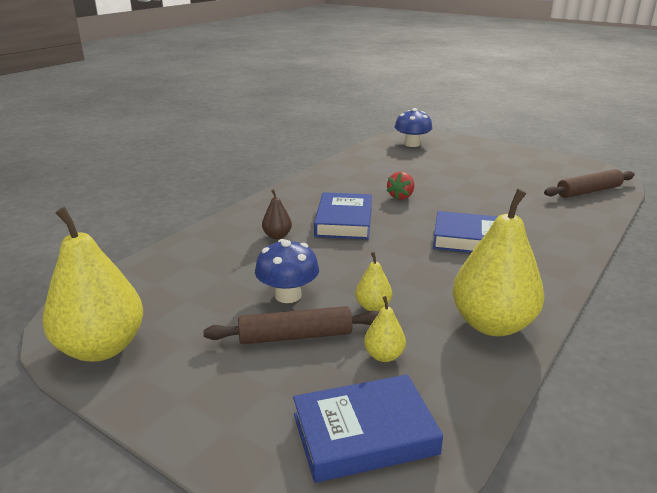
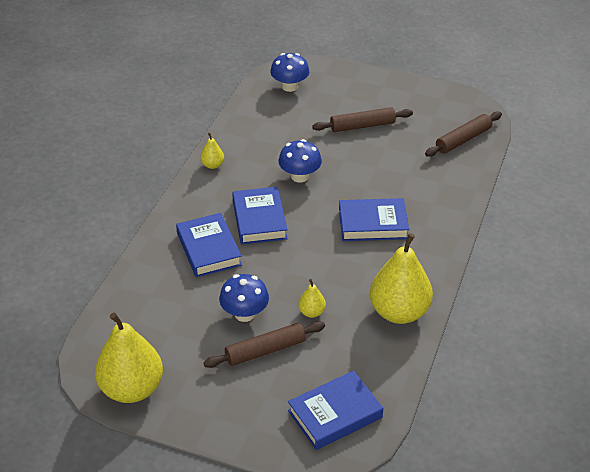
camera: 15 degrees left, 15 degrees up
brown pear [262,189,292,239] -> blue book [176,213,242,277]
yellow pear [364,296,406,362] -> yellow pear moved to [200,133,224,169]
red strawberry [387,172,414,200] -> blue mushroom [279,139,322,183]
none -> brown rolling pin [312,107,413,132]

